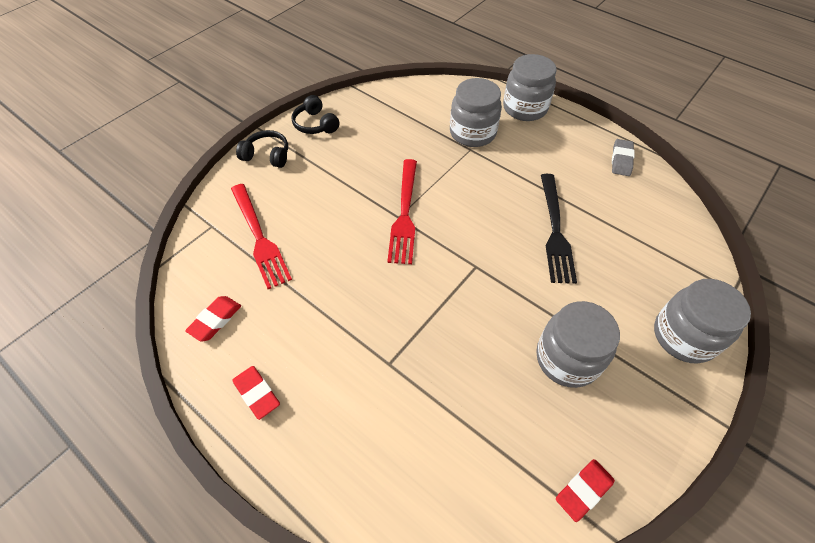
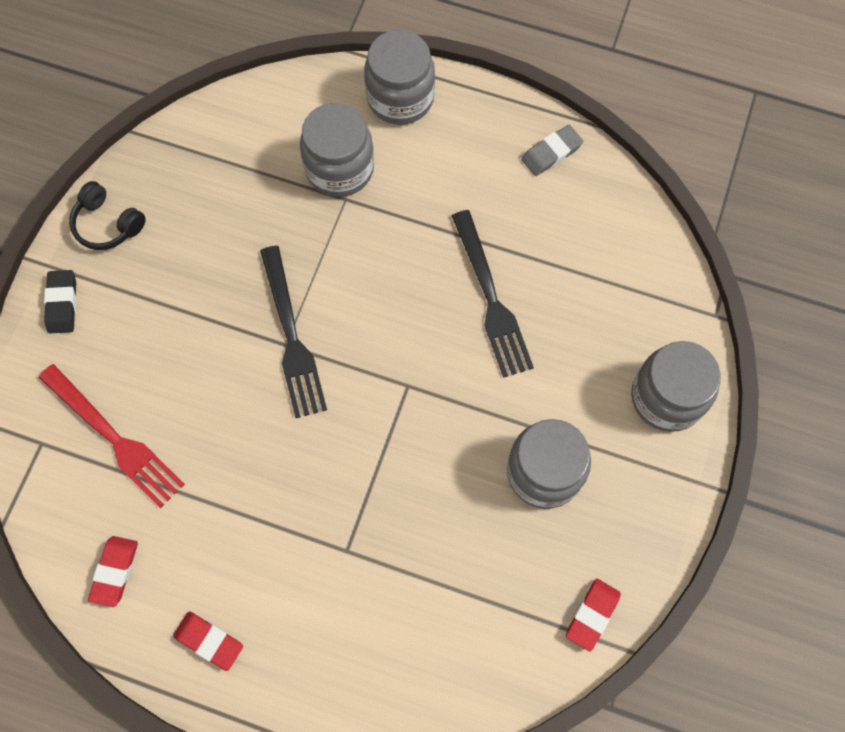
camera: 20 degrees left, 15 degrees up
black headphones [236,130,288,168] -> black eraser [44,270,77,333]
red fork [387,159,417,264] -> black fork [260,246,327,418]
grey eraser [612,139,635,176] -> grey eraser turned 60 degrees clockwise [522,125,583,176]

